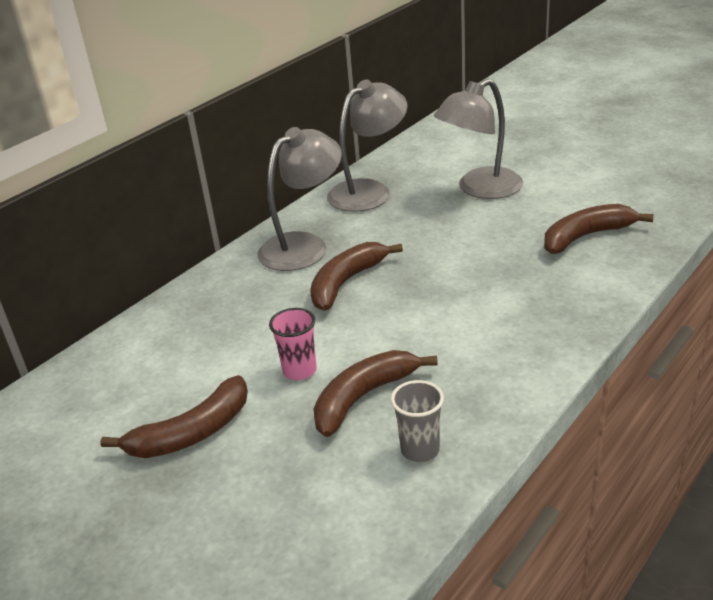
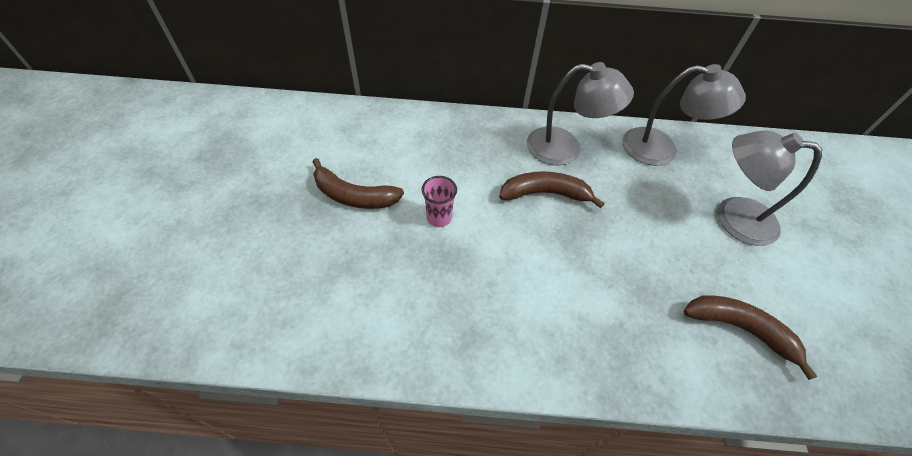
camera: 50 degrees right, 20 degrees up
brown banana [313,350,438,437] -> none
grey cup [391,380,444,462] -> none

